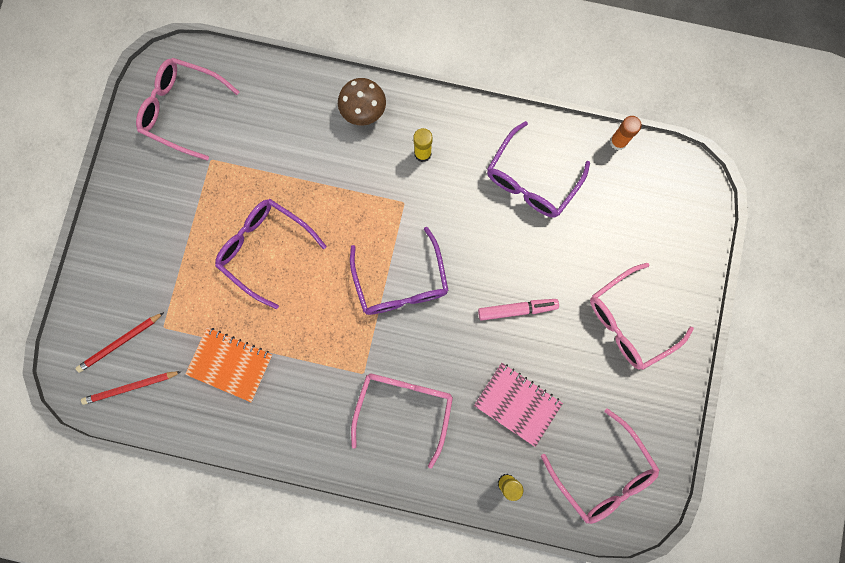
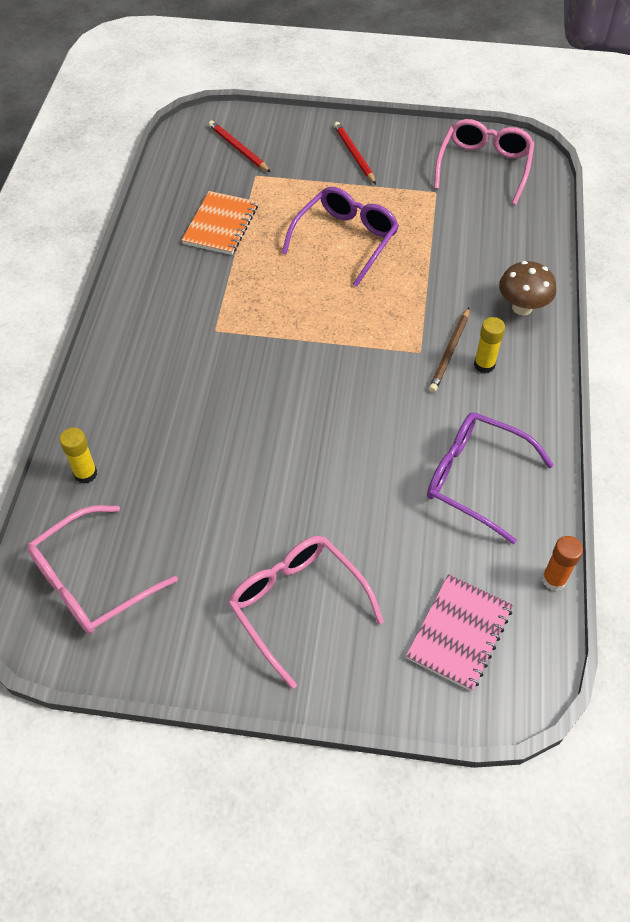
camera: 85 degrees right, 25 degrees down
red pencil [81,371,182,405] -> red pencil moved to [334,122,376,184]
purple glasses [350,227,449,315] -> none
pink glasses [351,374,453,469] -> none
pink notebook [474,363,563,447] -> pink notebook moved to [406,574,513,691]
pink marker [478,299,559,321] -> none
none -> brown pencil [429,308,469,392]

